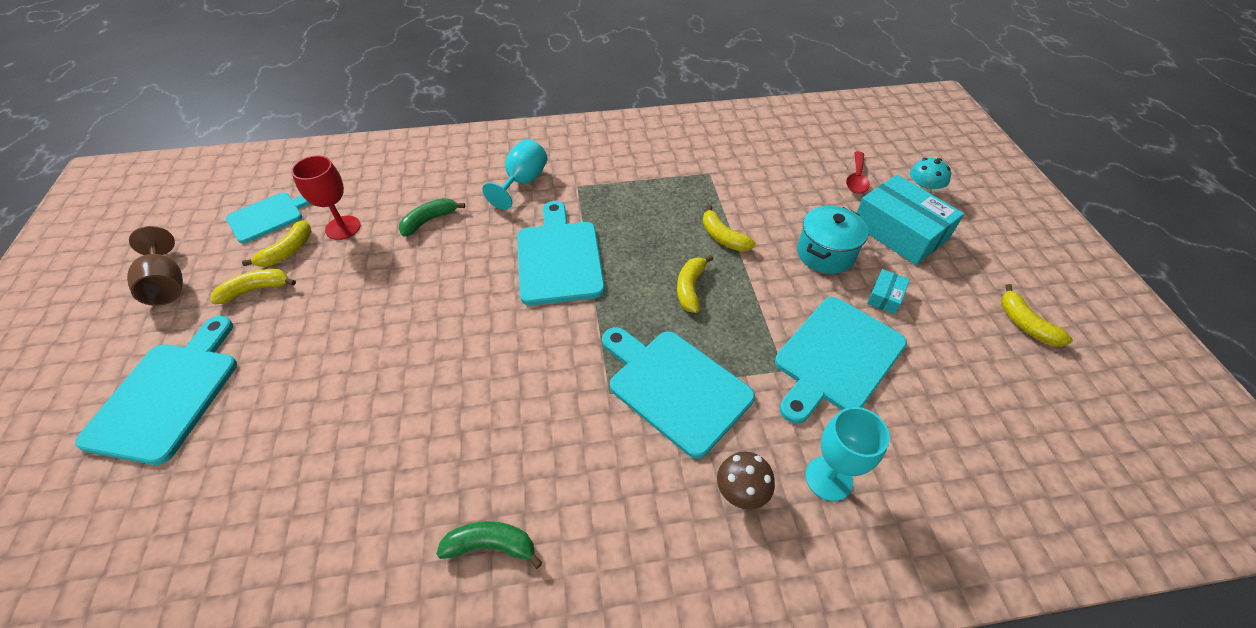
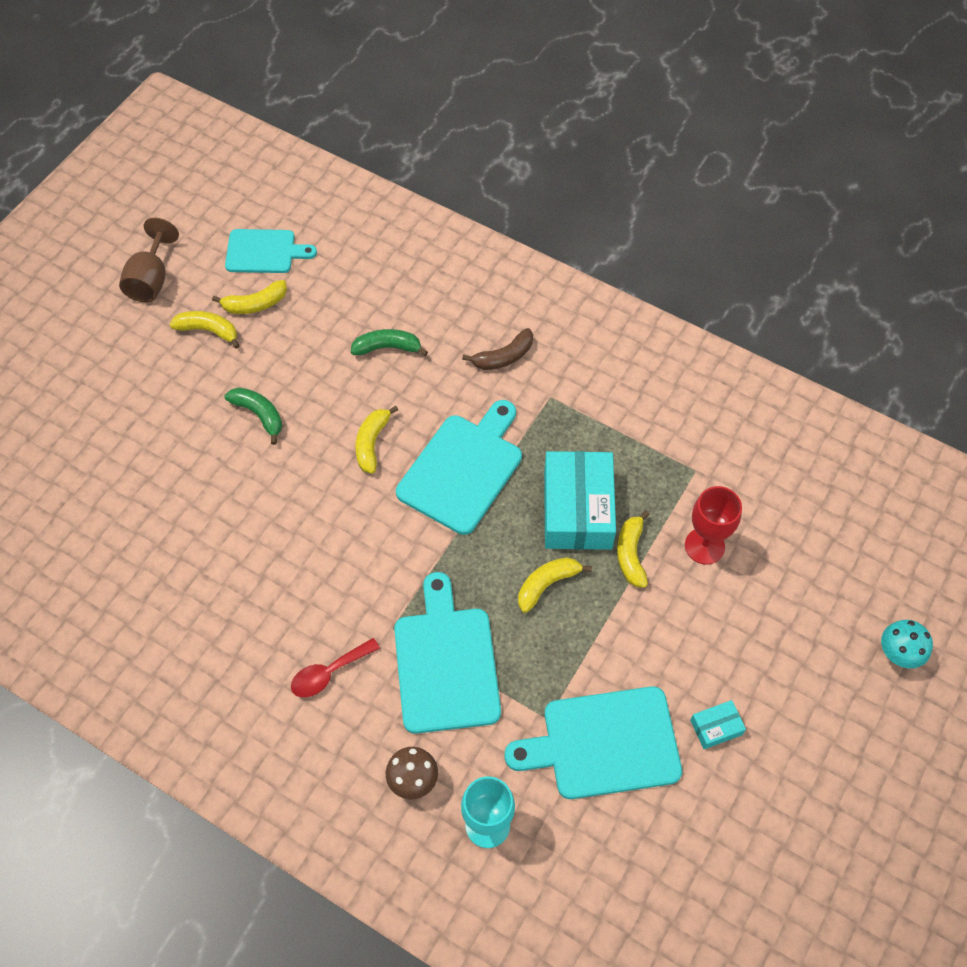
camera: 40 degrees right, 10 degrees up
turquoise cutting board [75,316,237,465] -> none
red goblet [291,156,361,240] -> red goblet moved to [685,486,742,565]
green banana [436,521,542,569] -> green banana moved to [224,387,282,445]
turquoise goblet [482,139,548,210] -> brown banana [462,328,533,370]
turquoise pot [797,206,868,274] -> none
red spoon [846,151,870,194] -> red spoon moved to [291,638,380,697]
turquoise box [856,175,964,265] -> turquoise box moved to [544,451,616,550]
yellow banana [1001,284,1073,347] -> yellow banana moved to [355,406,398,474]

